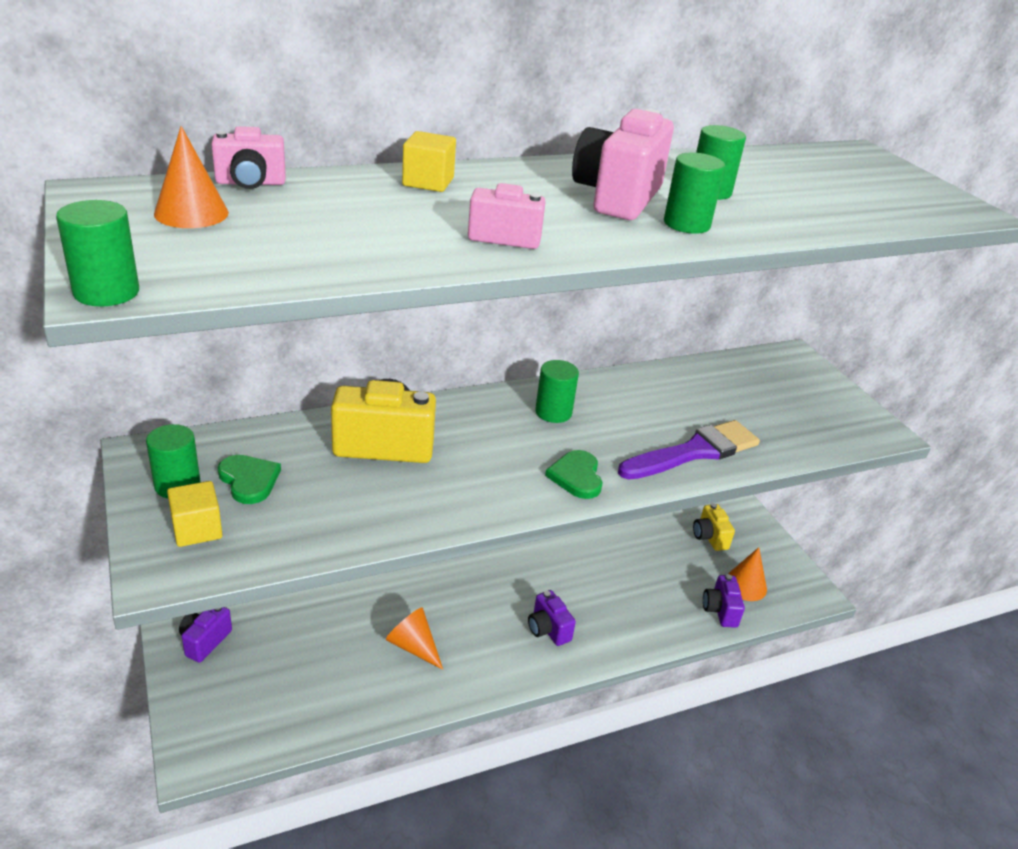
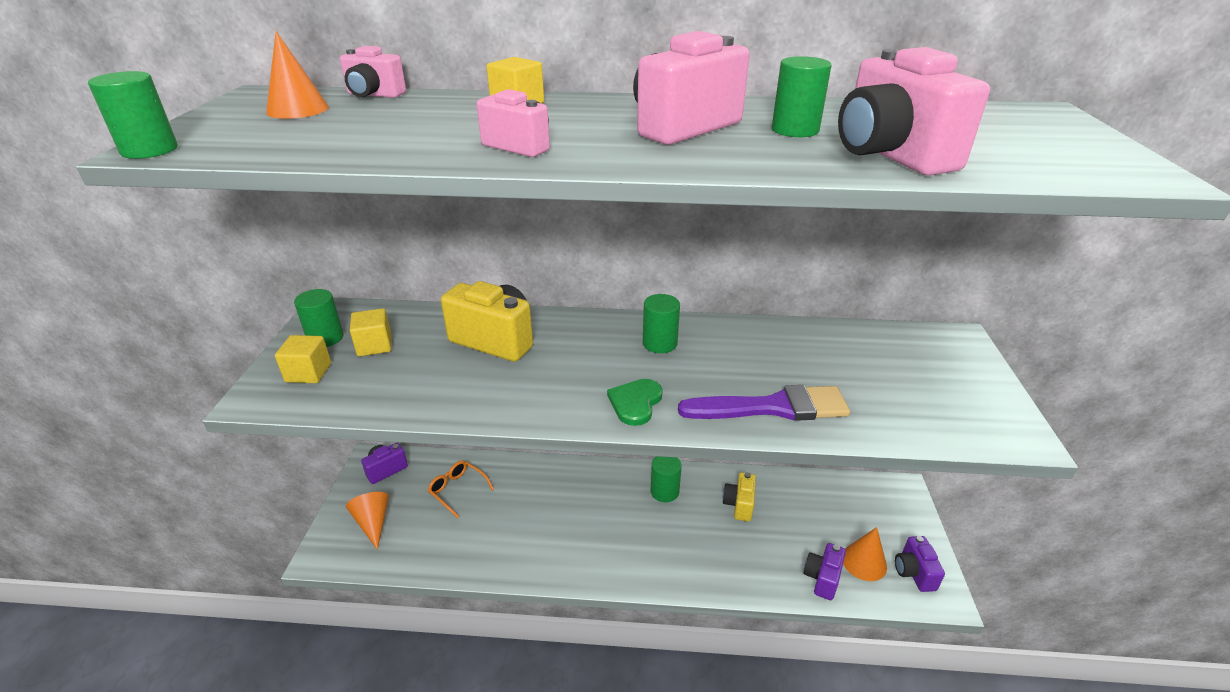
camera: 30 degrees right, 0 degrees up
green heart [218,455,281,504] -> yellow cube [350,308,391,356]
orange cone [386,607,443,670] -> orange cone moved to [346,492,389,550]
purple camera [528,590,576,646] -> purple camera moved to [895,536,945,592]
green cylinder [664,152,725,234] -> green cylinder moved to [651,456,682,502]
yellow camera [693,503,735,551] -> yellow camera moved to [723,472,756,521]
none -> orange glasses [427,460,495,518]
none -> pink camera [838,47,990,176]

